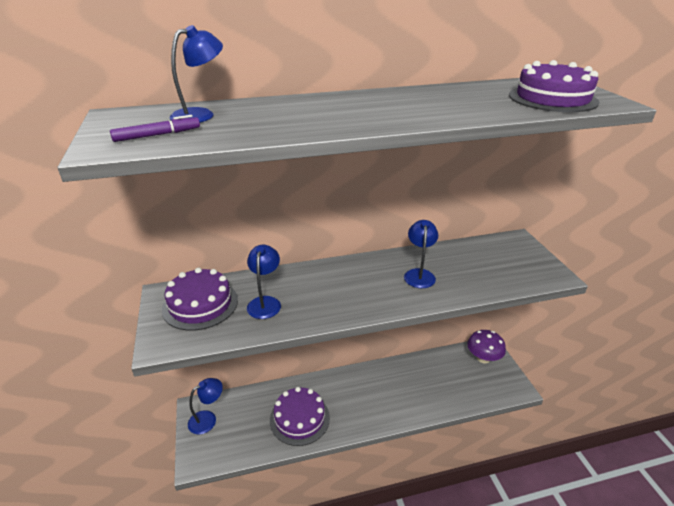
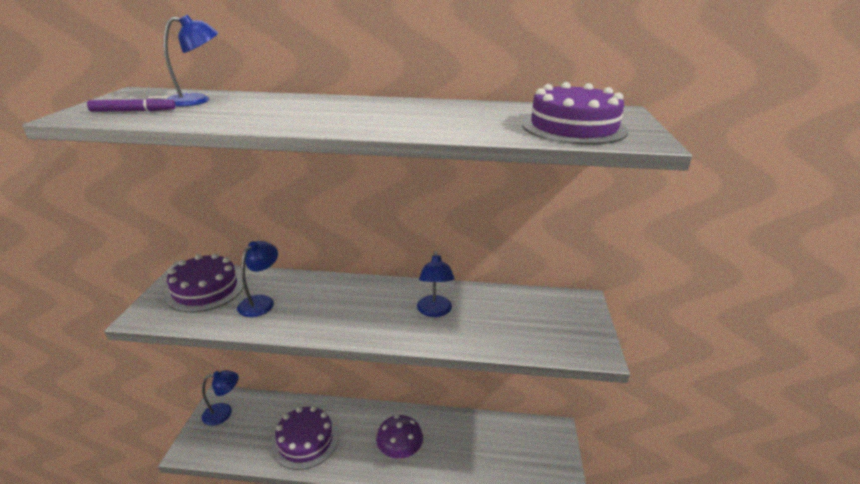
camera: 20 degrees right, 5 degrees down
blue lamp [404,220,438,288] -> blue lamp turned 150 degrees clockwise [417,251,455,317]
purple mushroom [467,330,506,363] -> purple mushroom moved to [376,415,423,459]

